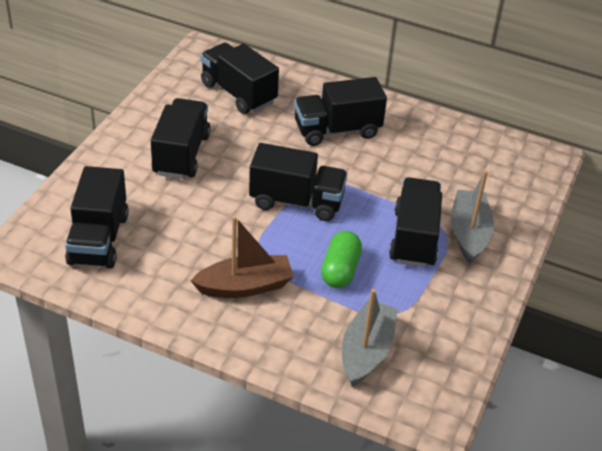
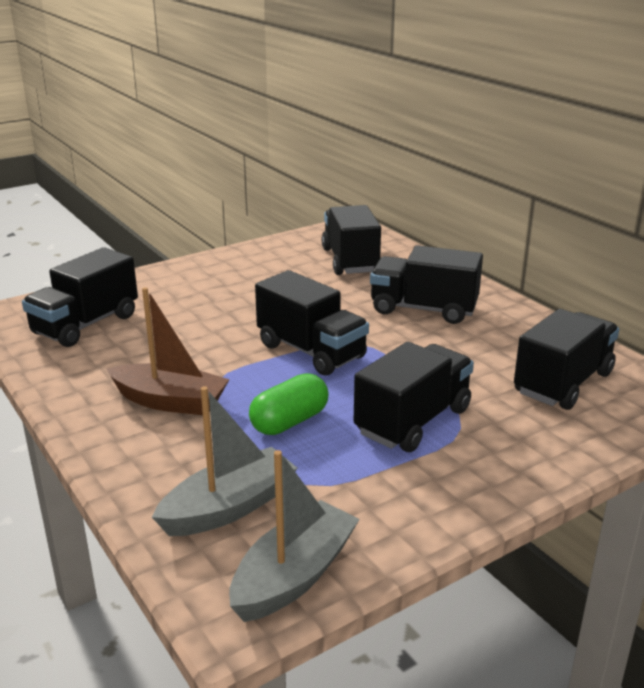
camera: 35 degrees right, 15 degrees down
black truck [151,98,211,179] -> black truck moved to [514,309,619,410]
grey boat [451,170,494,264] -> grey boat moved to [229,450,360,622]

